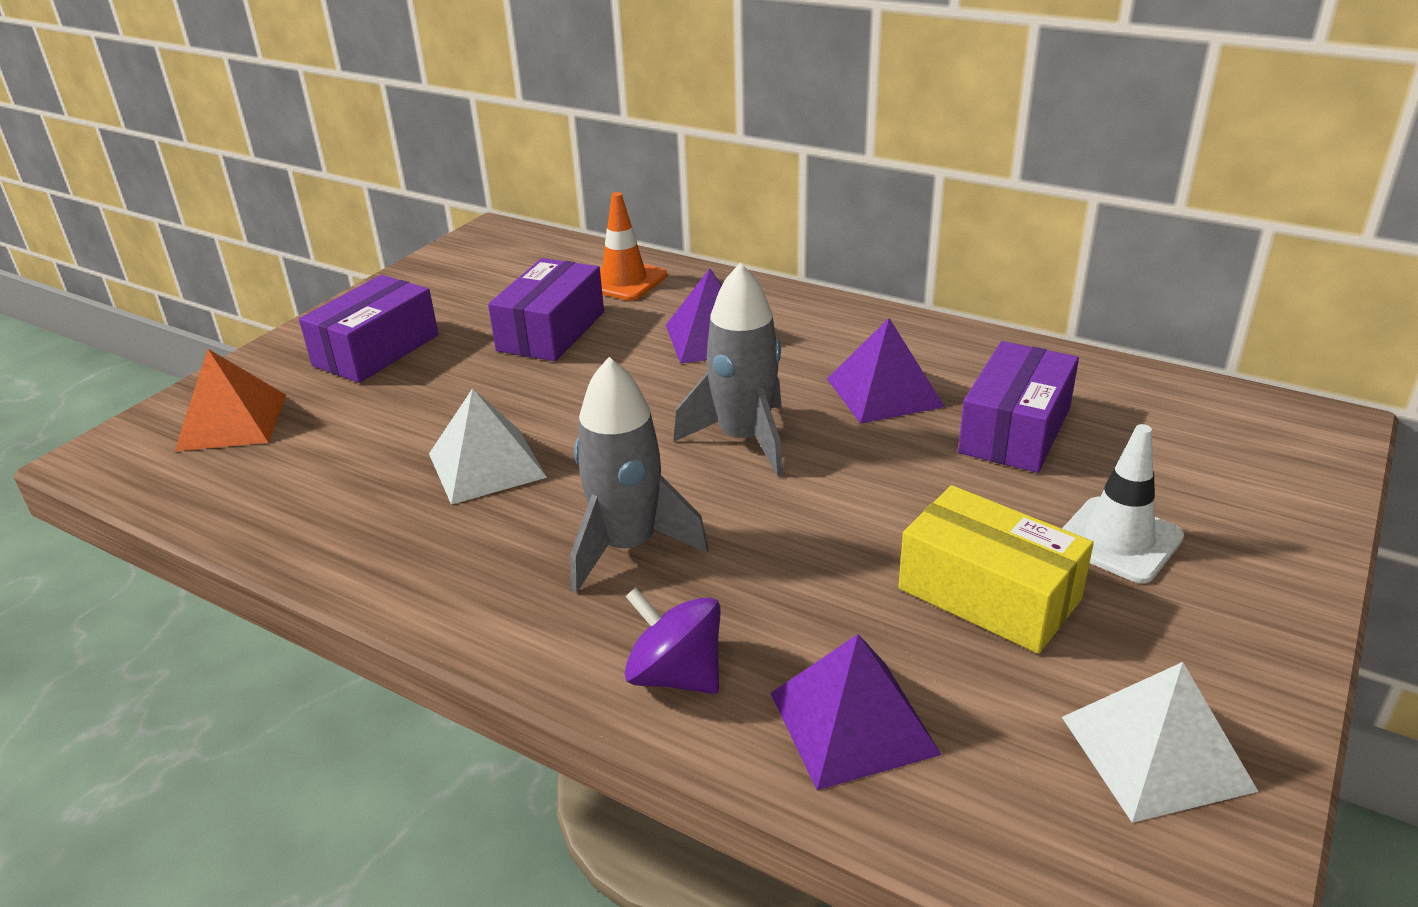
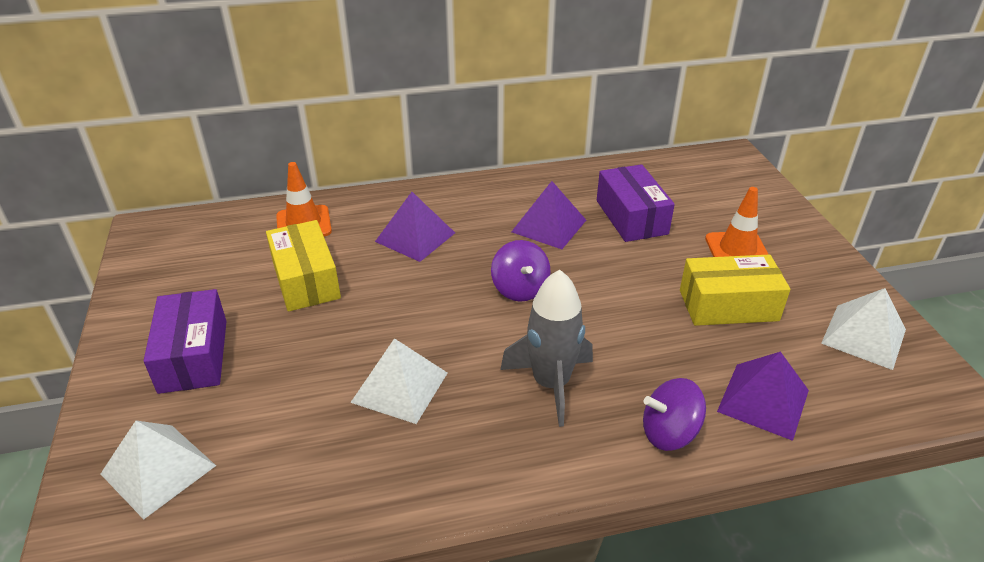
camera: 45 degrees left, 5 degrees up
orange pyramid [175,349,286,451] -> white pyramid [101,421,216,519]
purple box [488,258,604,361] -> yellow box [266,220,341,312]
grey rocket [673,263,783,477] -> purple spinning top [491,240,551,301]
white traffic cone [1062,424,1184,583] -> orange traffic cone [705,187,769,257]

